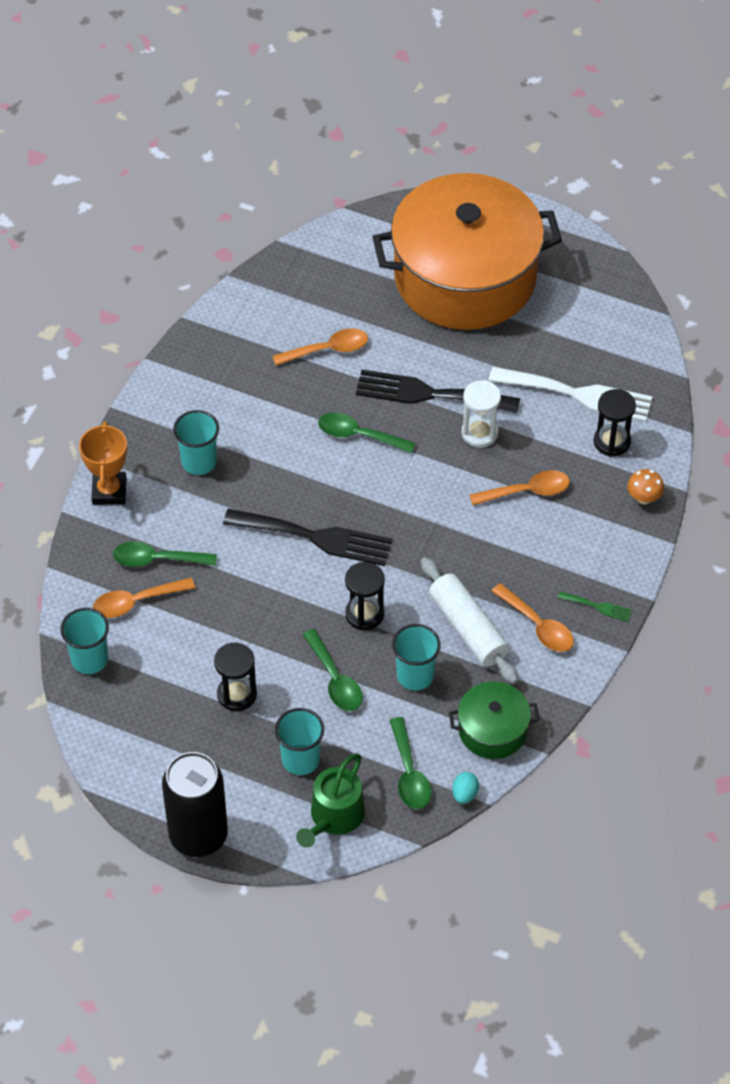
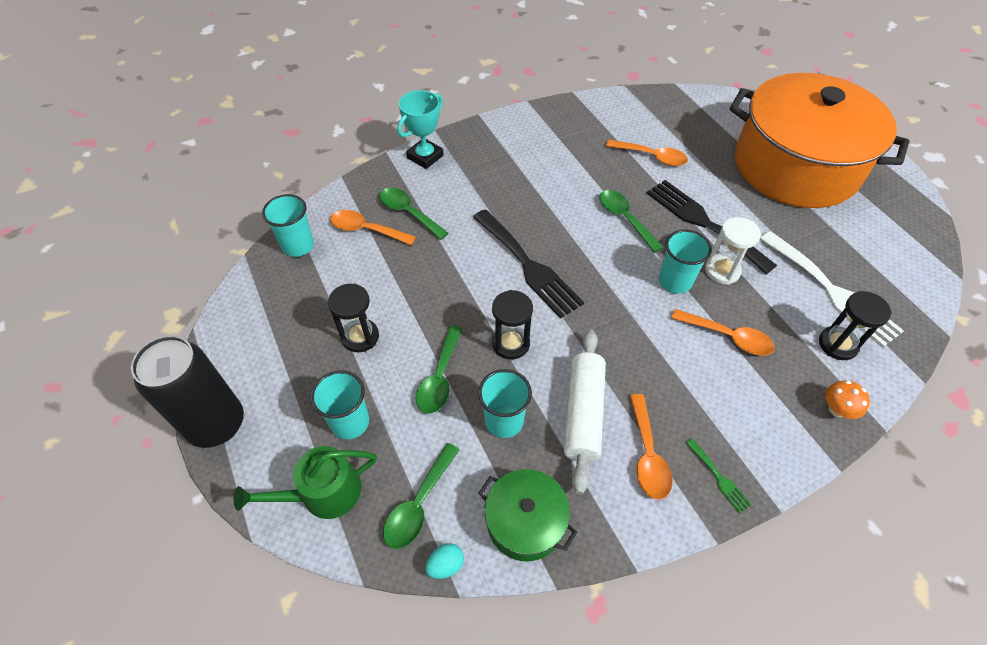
camera: 40 degrees right, 0 degrees up
orange trophy [79,421,127,505] -> turquoise trophy [397,90,444,169]
turquoise cup [173,410,219,475] -> turquoise cup moved to [659,230,712,294]

